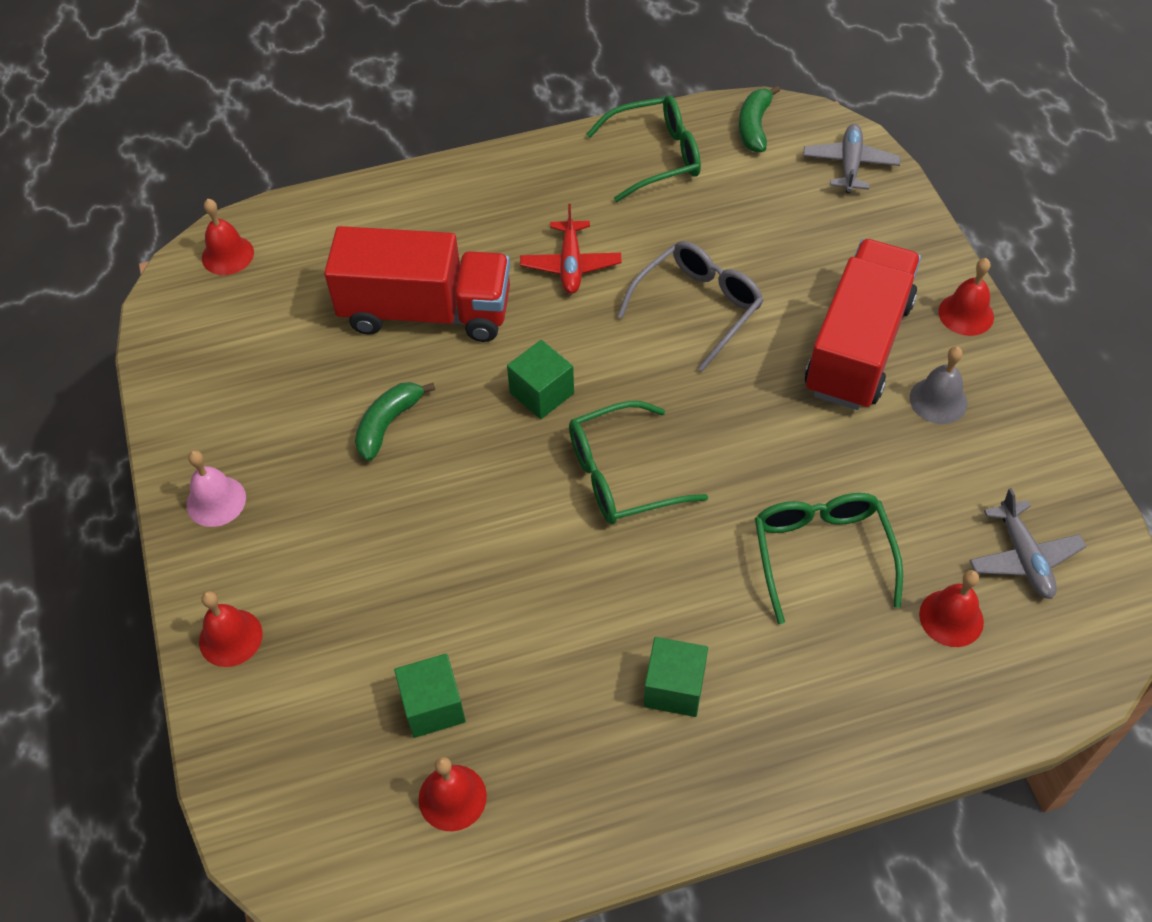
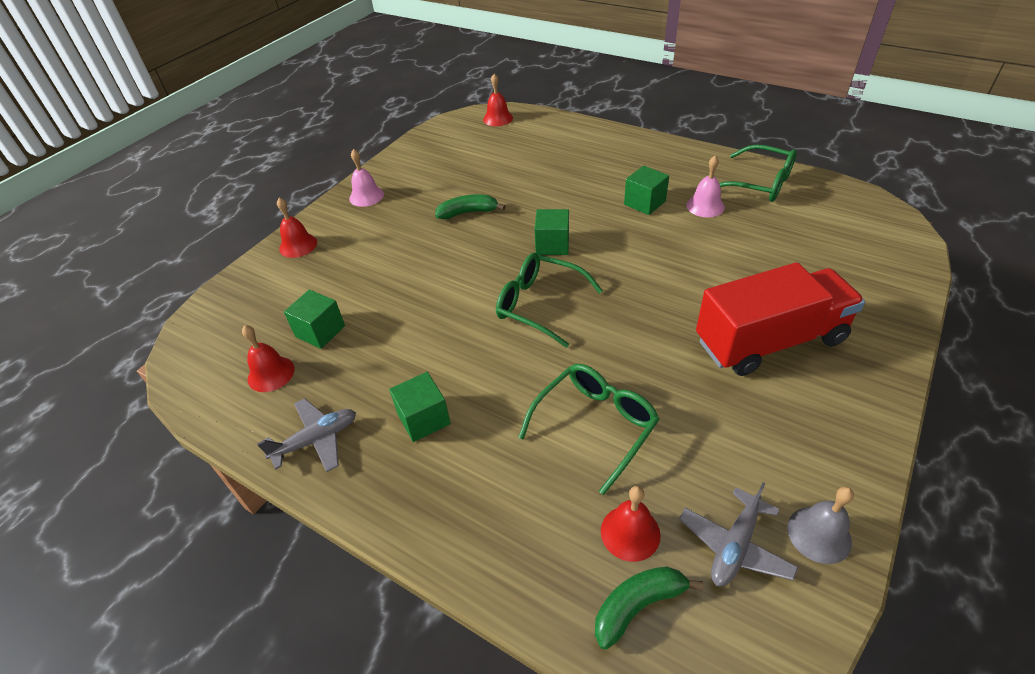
camera: 50 degrees right, 10 degrees down
red truck [324,226,510,342] -> none
red plane [520,204,622,294] -> green cube [624,166,669,215]
grey glasses [617,241,764,372] -> none
green banana [739,85,780,152] -> green banana moved to [595,567,703,650]
grey plane [803,124,901,193] -> grey plane moved to [257,399,356,472]
grey bell [910,346,968,424] -> grey bell moved to [787,487,854,564]
red bell [939,258,994,336] -> none
none -> pink bell [686,156,725,217]

